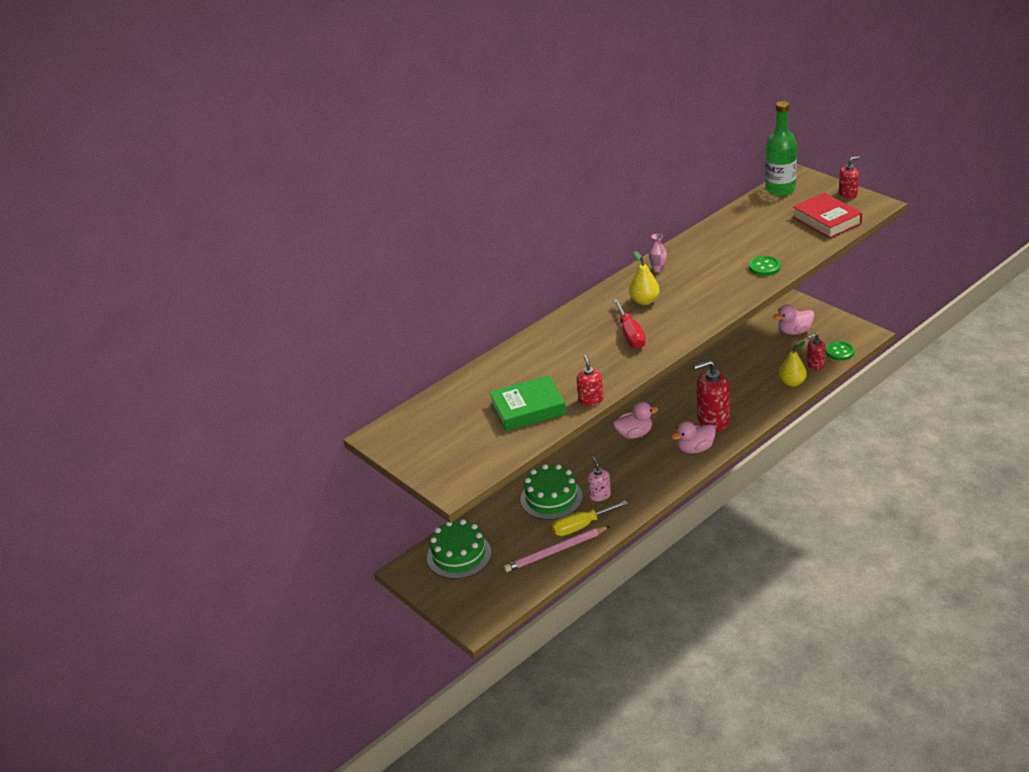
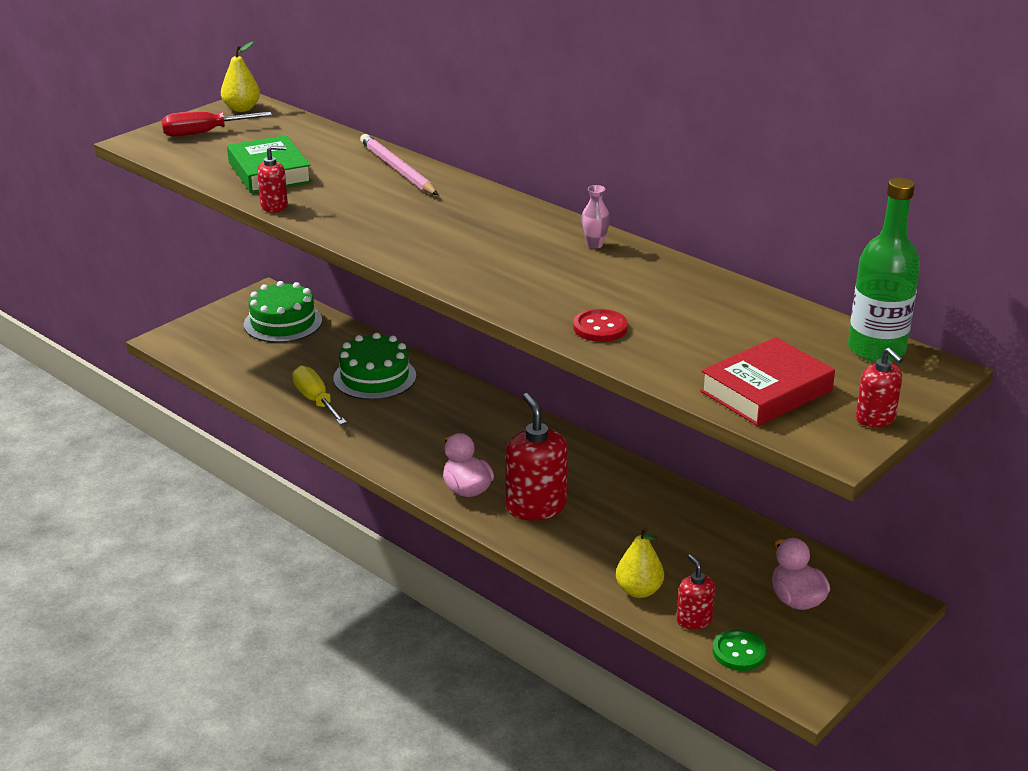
camera: 80 degrees right, 5 degrees down
pink pencil [503,526,610,572] -> pink pencil moved to [360,134,438,195]
pink soap dispenser [587,457,611,501] -> none
red screwdriver [613,298,646,349] -> red screwdriver moved to [161,111,272,137]
pink duck [613,402,658,439] -> none
yellow pear [629,251,660,305] -> yellow pear moved to [221,42,260,112]
green button [749,256,781,276] -> red button [573,309,628,342]

